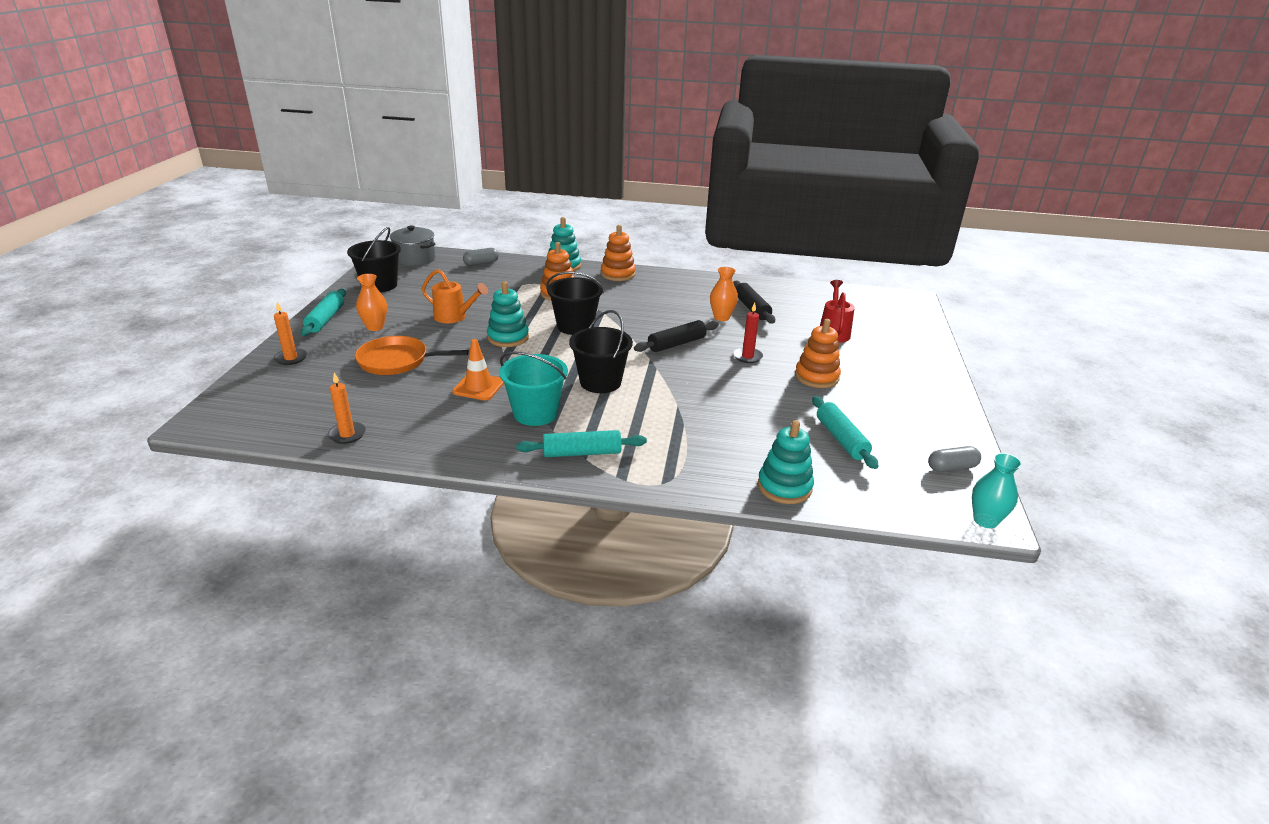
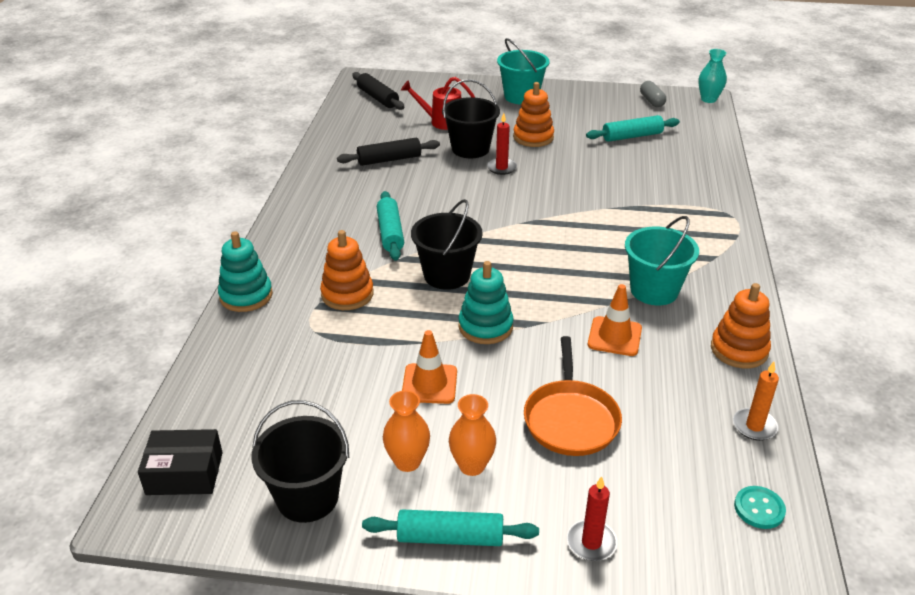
camera: 90 degrees left, 5 degrees up
orange candle [274,302,307,365] -> red candle [567,476,617,561]
grey pot [390,225,435,266] -> black box [138,429,223,495]
orange watering can [422,269,488,323] -> orange traffic cone [402,330,457,404]
grey capsule [463,248,499,265] -> none
turquoise rolling pin [516,430,647,457] -> turquoise rolling pin moved to [377,191,404,261]
black bucket [569,310,633,393] -> black bucket moved to [442,79,500,158]
orange stacking toy [601,225,636,281] -> orange stacking toy moved to [711,283,771,368]
black rolling pin [634,320,719,352] -> black rolling pin moved to [352,72,405,110]
orange vase [710,267,738,321] -> orange vase moved to [383,390,430,472]
turquoise stacking toy [758,420,814,504] -> none
none -> turquoise bucket [497,38,549,105]
none -> turquoise button [734,486,786,529]

